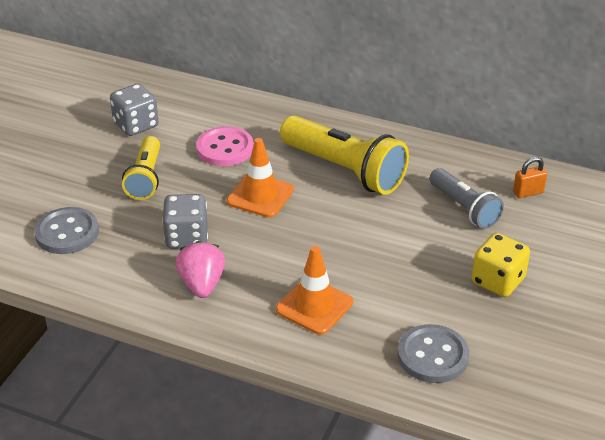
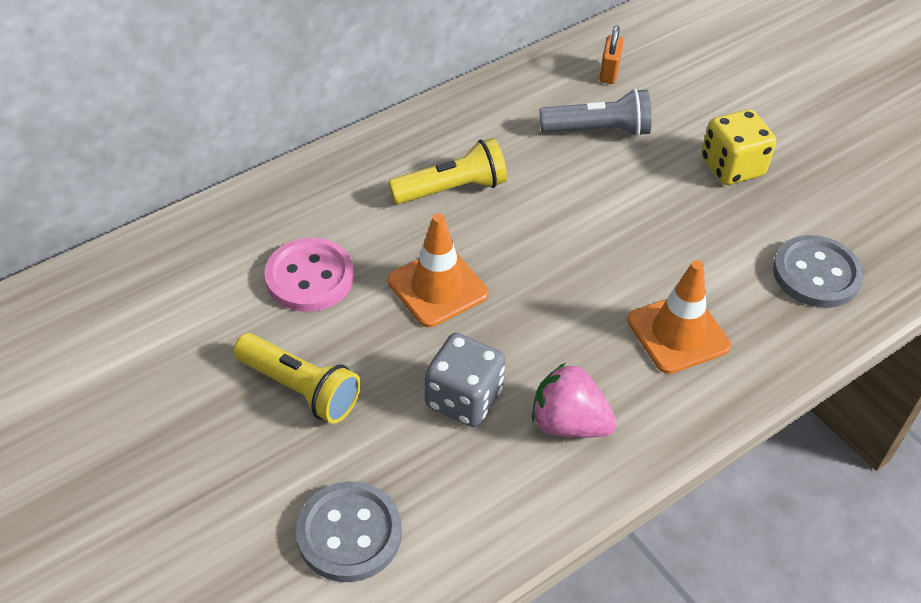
camera: 60 degrees left, 10 degrees up
grey dice [110,84,159,136] -> none
yellow flashlight [280,116,409,195] -> yellow flashlight [388,138,507,204], size x0.61

